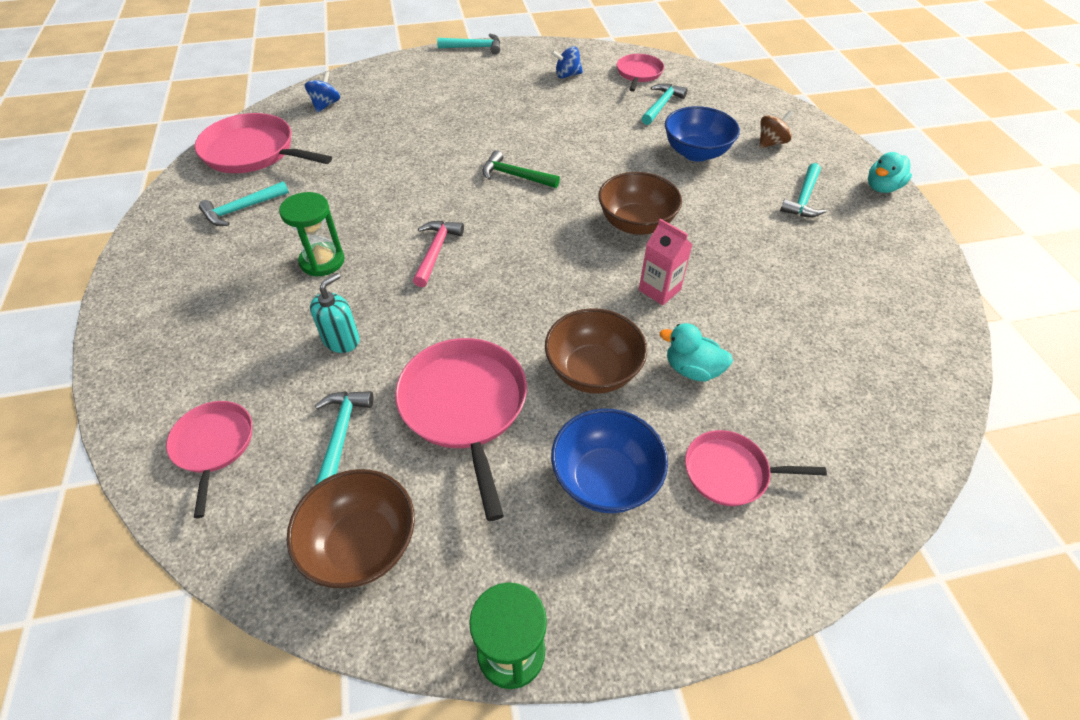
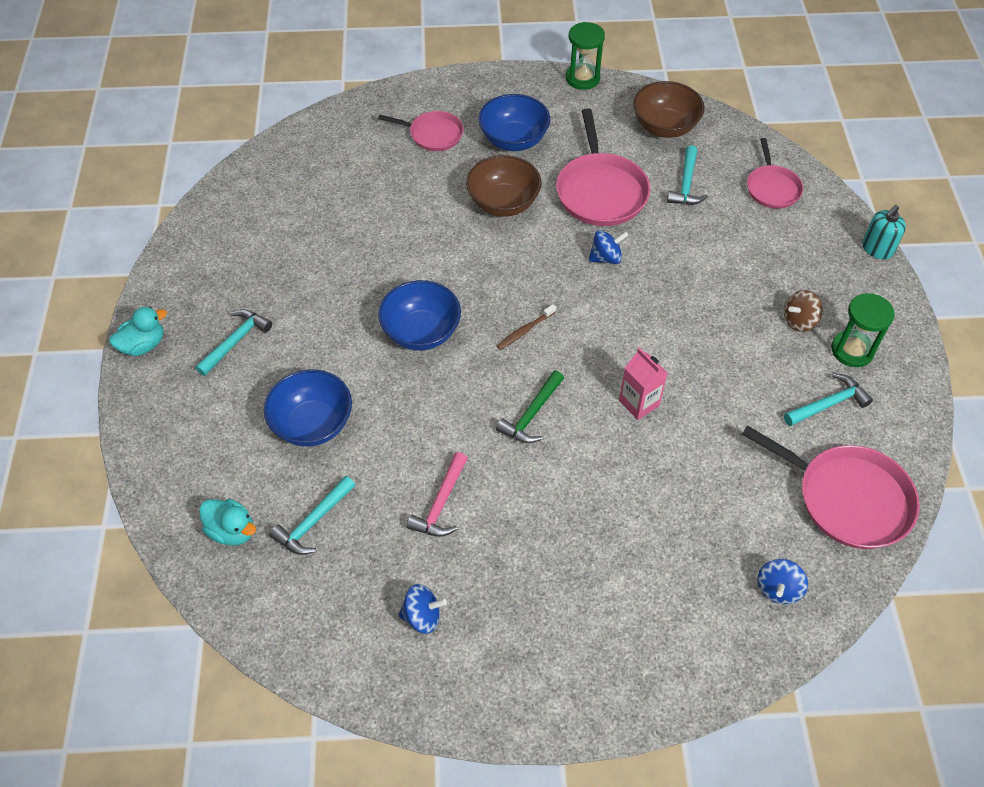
camera: 170 degrees left, 5 degrees up
green hourglass [279,192,345,277] -> green hourglass moved to [831,293,895,367]
turquoise soap dispenser [310,273,360,353] -> turquoise soap dispenser moved to [862,205,906,259]
pink hammer [413,221,464,287] -> pink hammer moved to [406,452,468,537]
turquoise hammer [437,34,500,54] -> none
green hammer [482,150,560,188] -> green hammer turned 90 degrees clockwise [496,371,564,443]
brown bowl [599,172,682,235] -> blue bowl [378,280,461,351]
pink pan [617,54,664,92] -> none
pink carton [639,219,693,305] -> pink carton moved to [619,348,668,420]
turquoise duck [660,323,733,381] -> turquoise duck moved to [199,499,256,546]
brown spinning top [759,110,793,148] -> brown spinning top moved to [784,290,823,332]
none -> brown toothbrush [497,304,557,350]
none -> blue spinning top [588,230,629,264]

